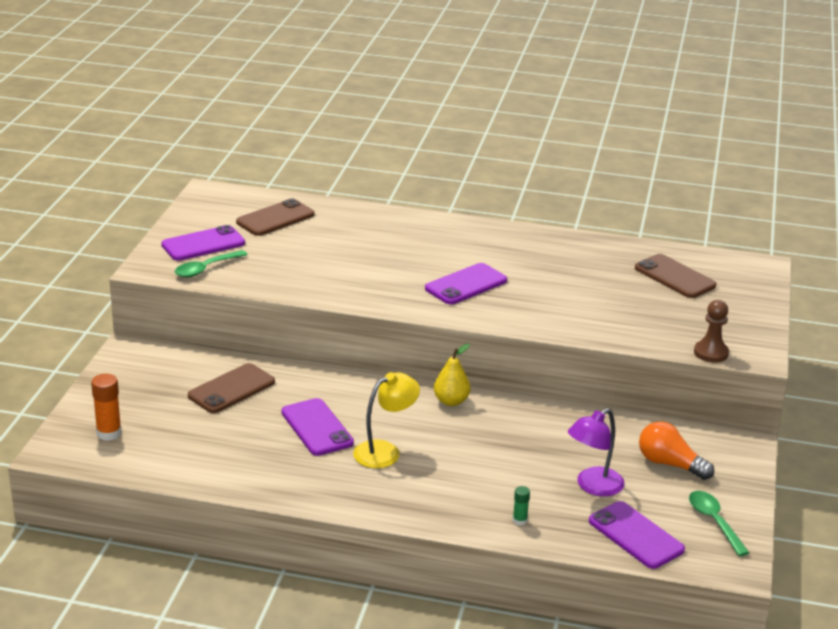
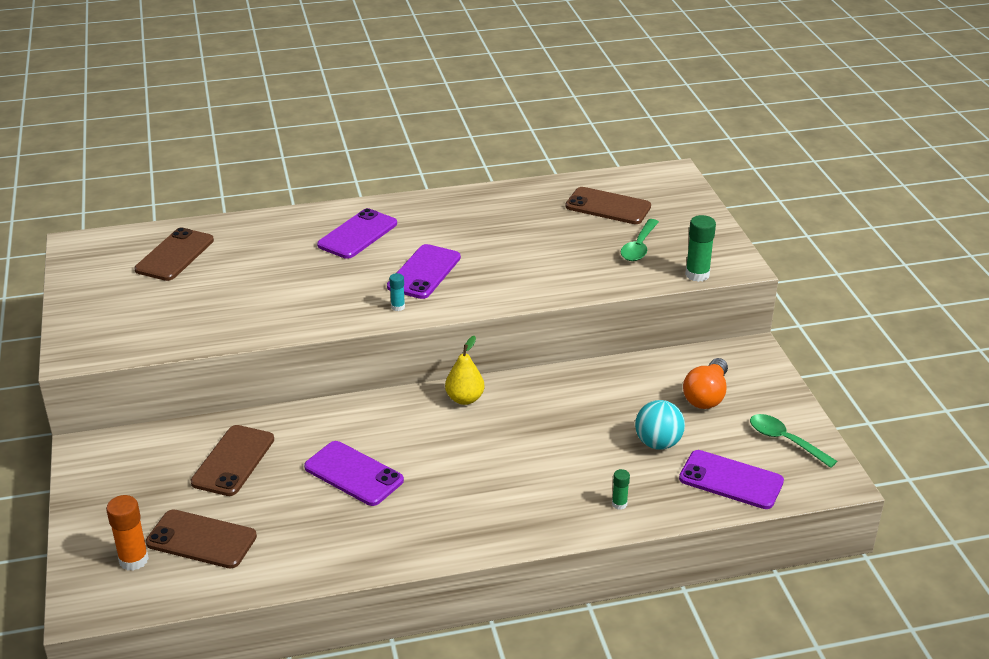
camera: 25 degrees left, 5 degrees up
purple phone [161,225,245,261] -> purple phone moved to [317,208,397,259]
green spoon [175,250,248,277] -> green spoon moved to [621,219,659,261]
yellow lamp [353,372,420,468] -> none
purple lamp [568,408,625,496] -> turquoise ball [635,400,685,450]
orange light bulb [639,421,714,480] -> orange light bulb turned 75 degrees counterclockwise [683,358,728,409]
brown pawn [694,300,729,363] -> green glue stick [685,215,716,282]
none -> brown phone [146,510,257,568]
none -> turquoise glue stick [389,273,405,311]

